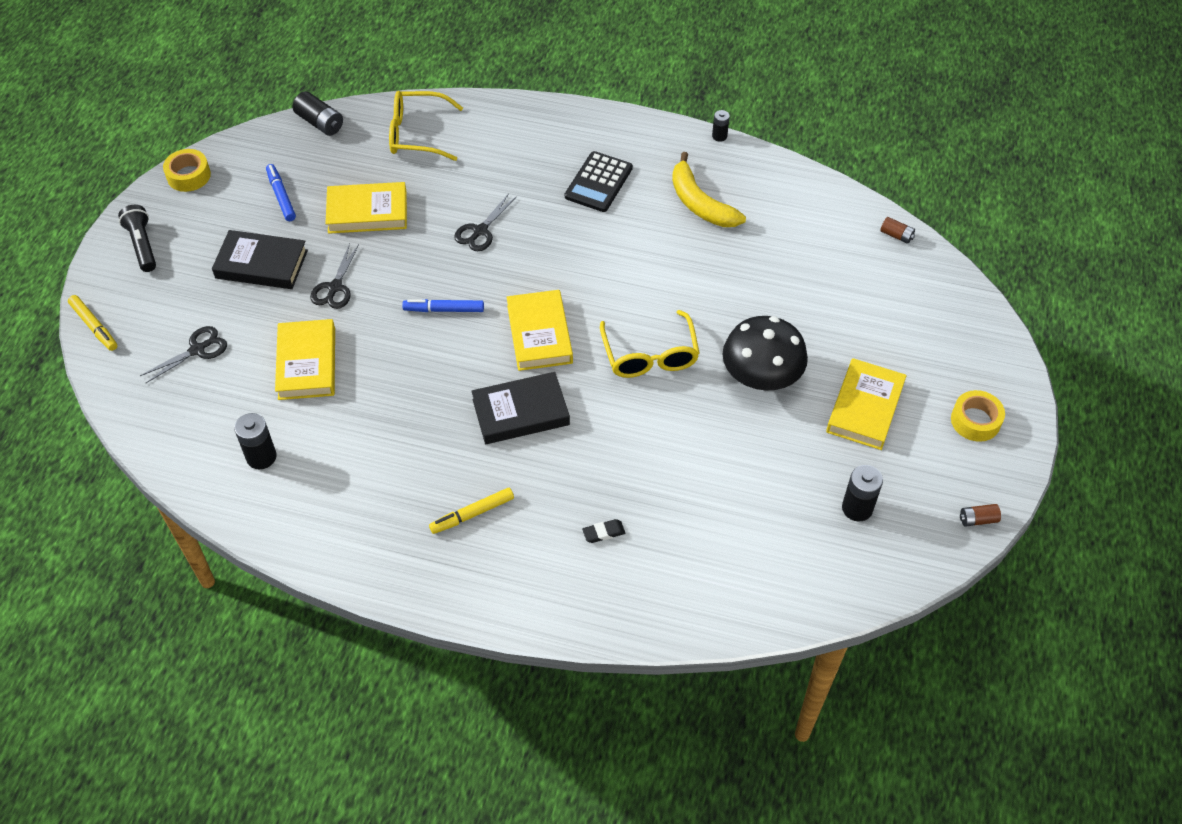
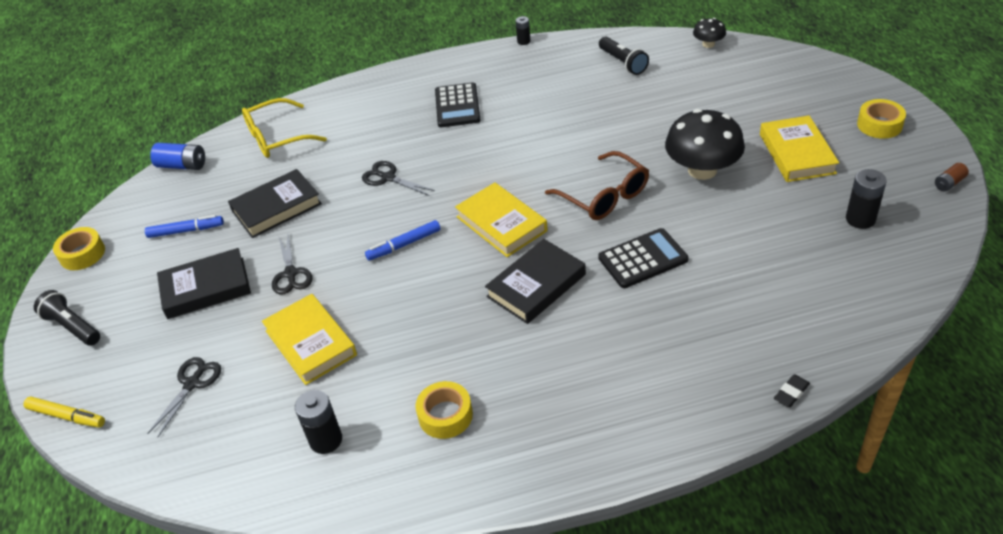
camera: 25 degrees left, 10 degrees down
blue marker [266,164,296,221] -> blue marker turned 135 degrees clockwise [145,215,224,238]
black battery [293,91,343,136] -> blue battery [150,143,205,170]
yellow book [325,182,407,234] -> black book [228,169,322,238]
yellow marker [429,488,514,534] -> none
black scissors [454,194,517,251] -> black scissors turned 120 degrees clockwise [362,161,435,196]
black eraser [582,519,625,543] -> black eraser moved to [774,374,810,407]
yellow glasses [600,310,700,378] -> brown glasses [545,151,649,220]
yellow banana [672,152,746,227] -> none
brown battery [880,217,915,244] -> black mushroom [693,18,726,48]
none -> yellow tape [416,381,473,439]
none -> black calculator [598,228,689,288]
none -> black flashlight [599,37,649,75]

